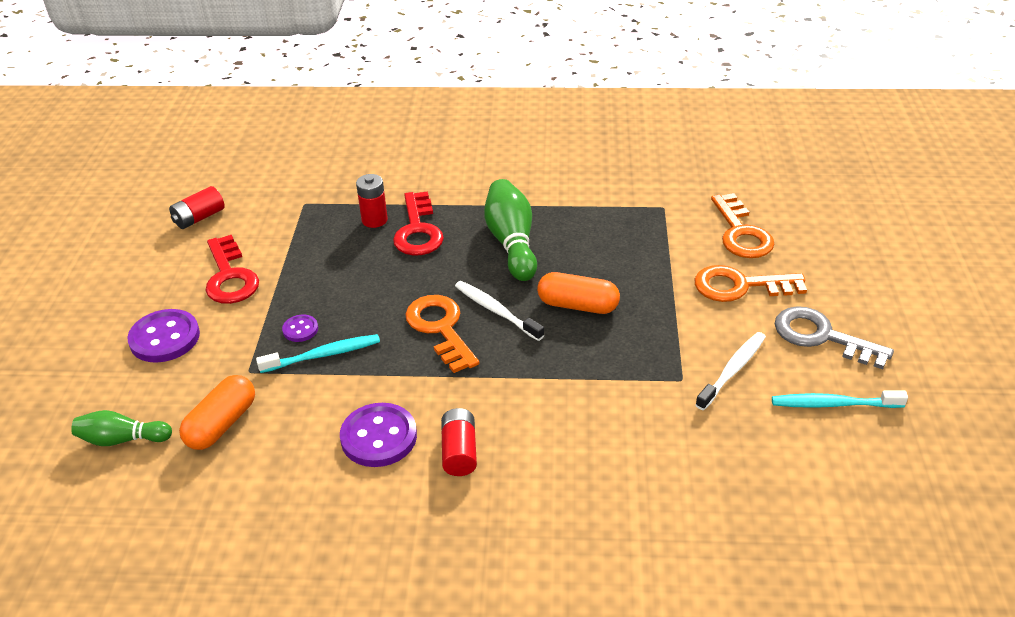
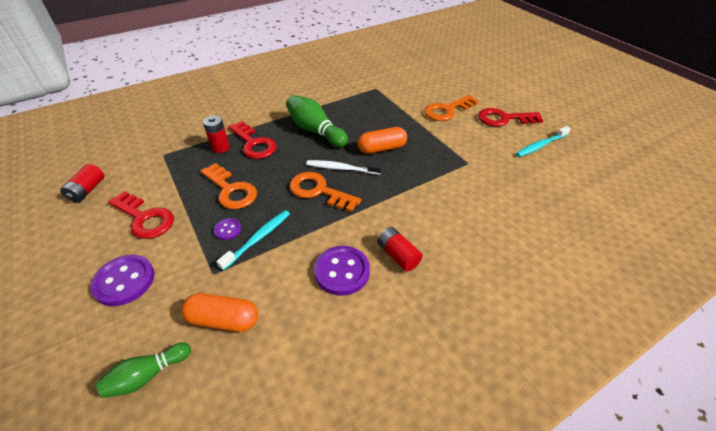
camera: 35 degrees left, 5 degrees up
orange capsule [179,375,255,450] -> orange capsule turned 75 degrees counterclockwise [181,293,258,332]
white toothbrush [695,332,766,410] -> none
orange key [711,193,774,258] -> orange key moved to [200,163,257,209]
grey key [775,306,894,369] -> red key [478,108,543,127]

